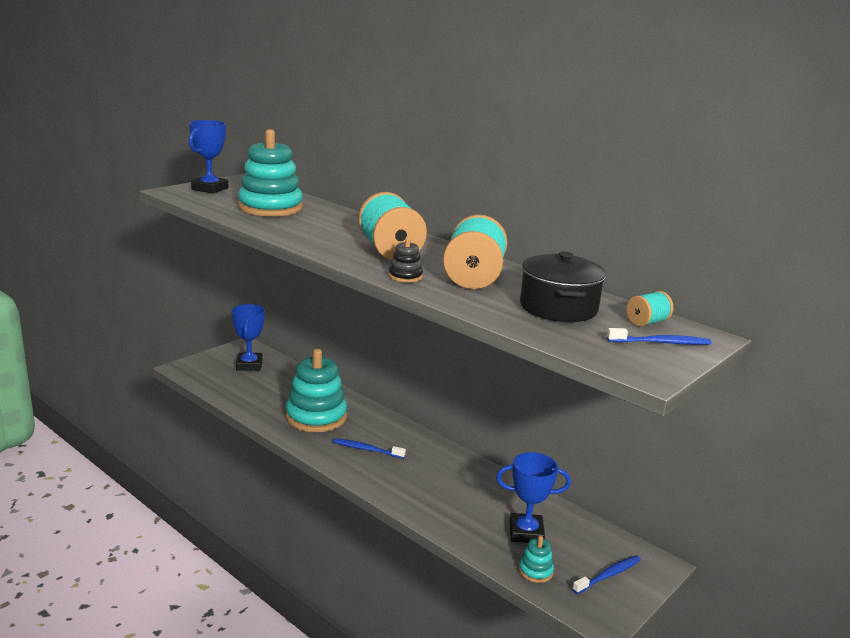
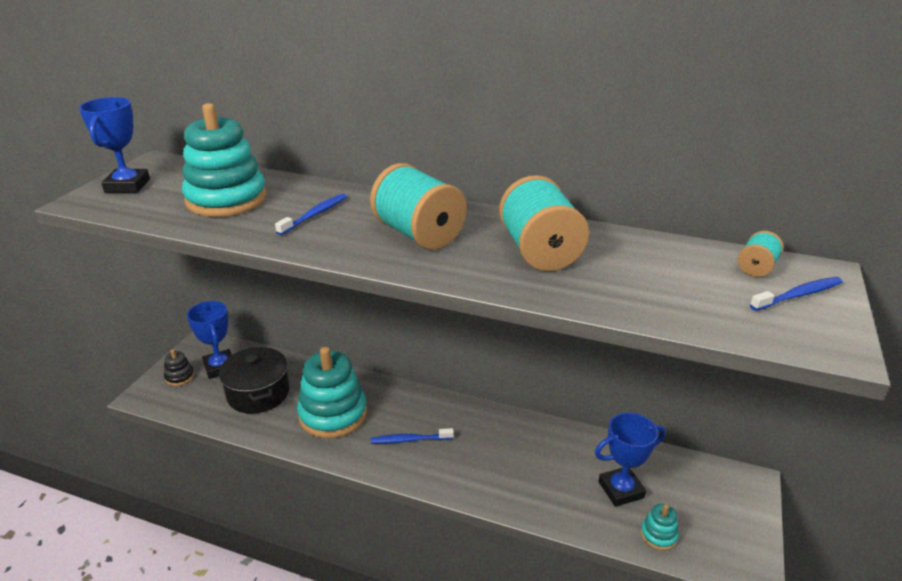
camera: 20 degrees left, 10 degrees up
black stacking toy [389,236,423,283] -> black stacking toy moved to [164,349,194,386]
black pot [520,251,606,322] -> black pot moved to [219,347,290,414]
blue toothbrush [572,556,641,594] -> blue toothbrush moved to [275,194,347,235]

